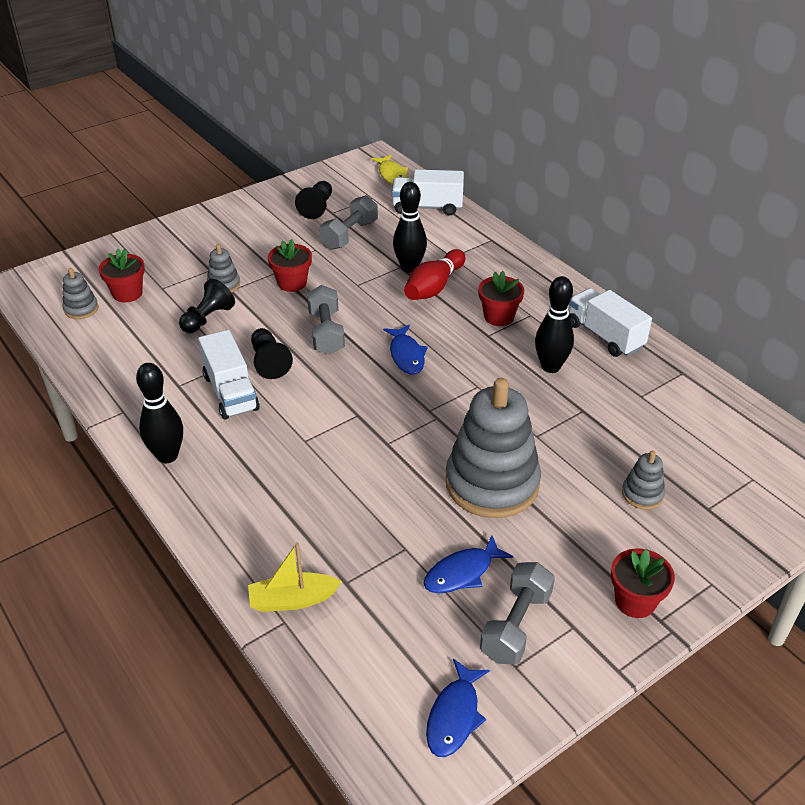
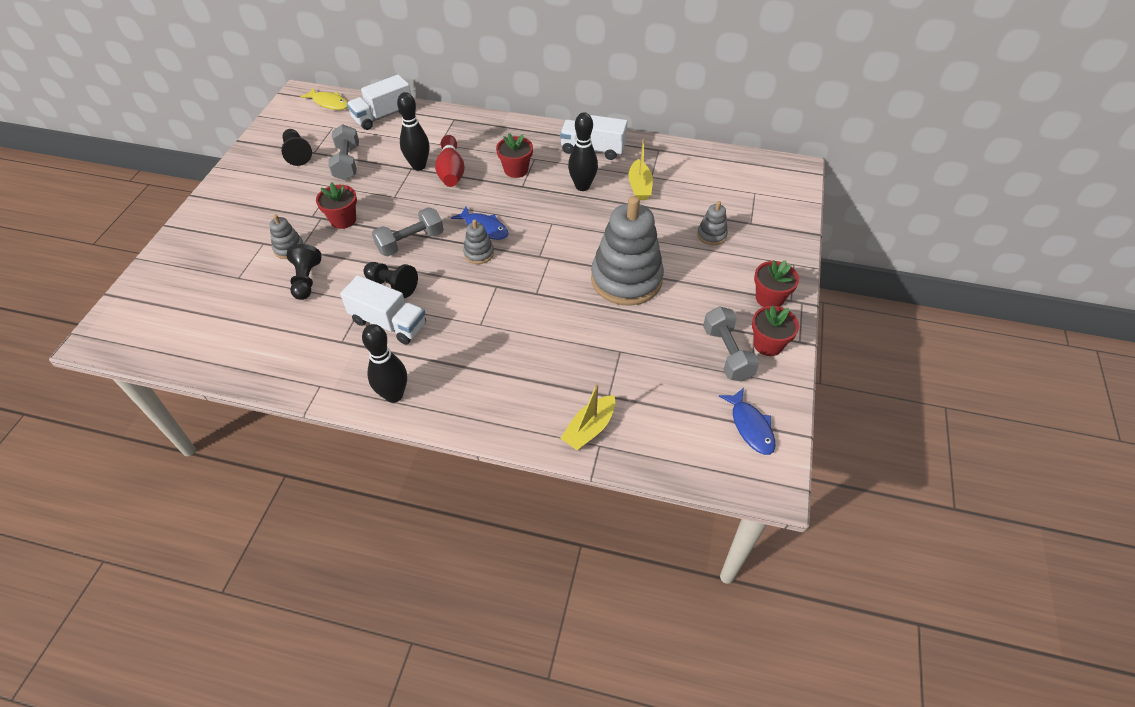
camera: 40 degrees left, 10 degrees up
grey stacking toy [63,268,98,319] -> grey stacking toy moved to [463,220,494,264]
red flower pot [99,249,145,302] -> red flower pot moved to [752,305,799,356]
grey dumbbell [307,285,345,355] -> grey dumbbell turned 75 degrees counterclockwise [372,207,444,257]
blue fish [423,535,514,593] -> none
none -> yellow boat [628,139,653,200]

